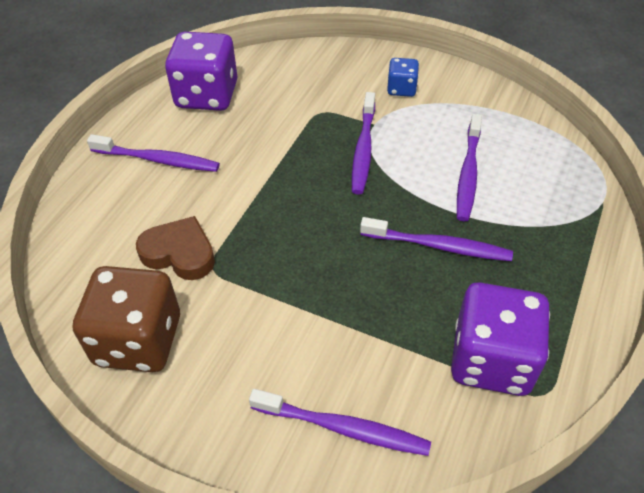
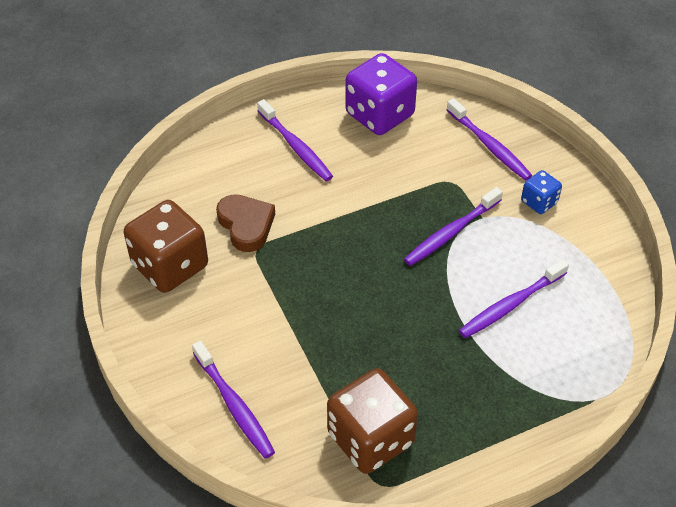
camera: 40 degrees right, 0 degrees up
purple toothbrush [360,217,513,261] -> purple toothbrush moved to [447,98,532,181]
purple dice [451,282,550,396] -> brown dice [327,368,418,474]

